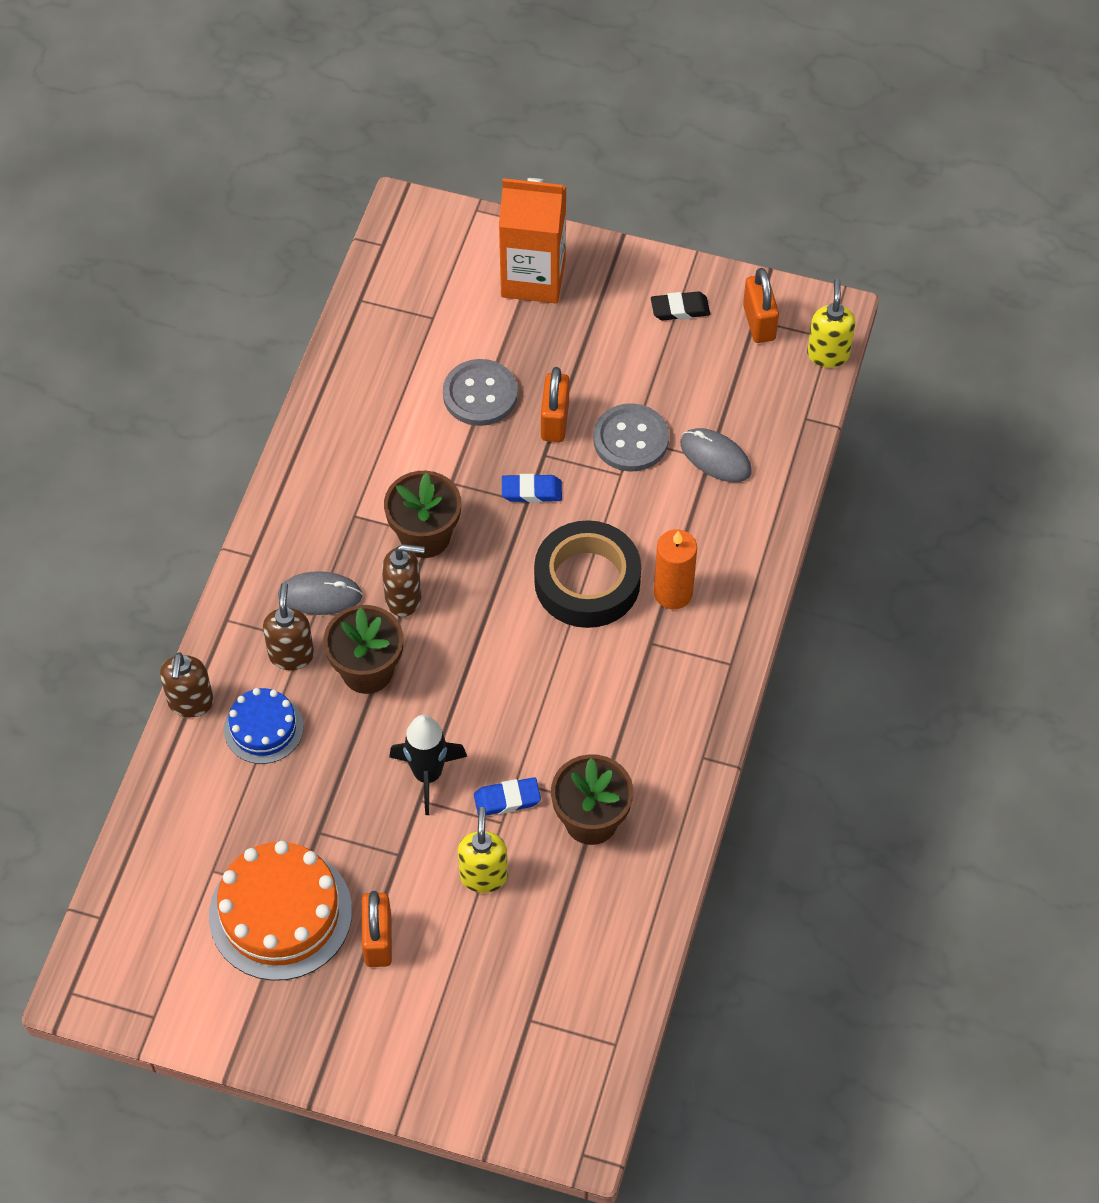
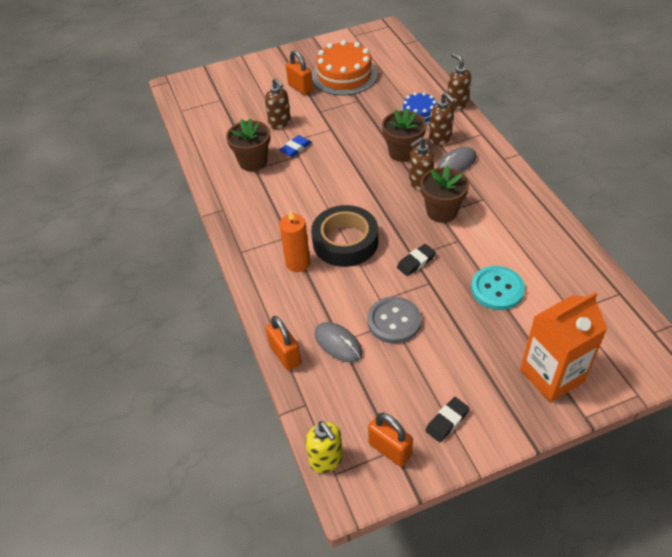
camera: 145 degrees right, 10 degrees down
black rocket [389,715,467,815] -> none
grey button [443,359,518,426] -> turquoise button [471,266,525,310]
yellow soap dispenser [458,807,508,893] -> brown soap dispenser [265,78,291,129]
blue eraser [502,474,562,503] -> black eraser [397,244,436,276]
orange padlock [541,367,569,442] -> orange padlock moved to [266,316,301,371]
grey mouse [680,428,752,482] -> grey mouse turned 45 degrees clockwise [315,322,363,363]

